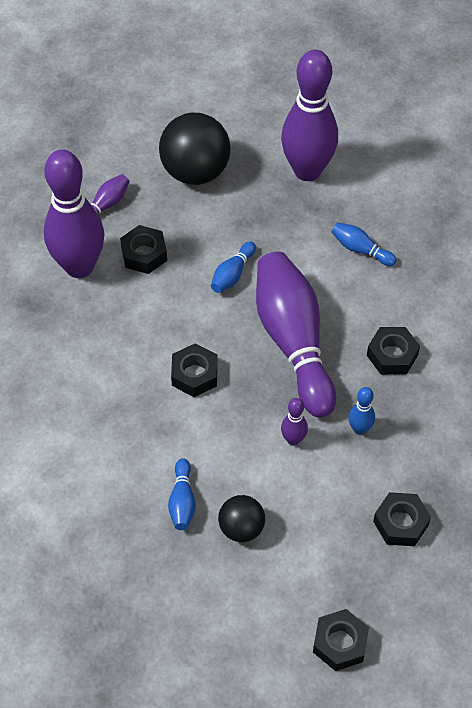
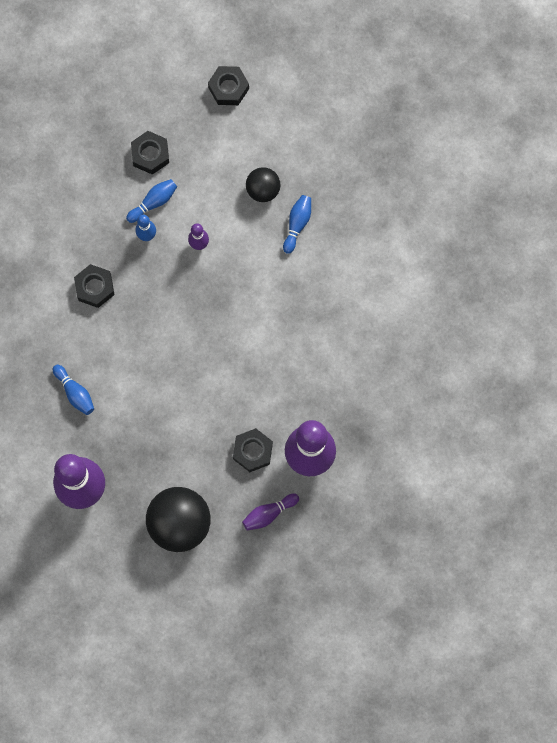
camera: 160 degrees left, 20 degrees up
black nut [171,343,218,397] -> none
blue bowling pin [211,242,256,293] -> blue bowling pin moved to [126,179,177,223]
purple bowling pin [256,252,336,417] -> none

